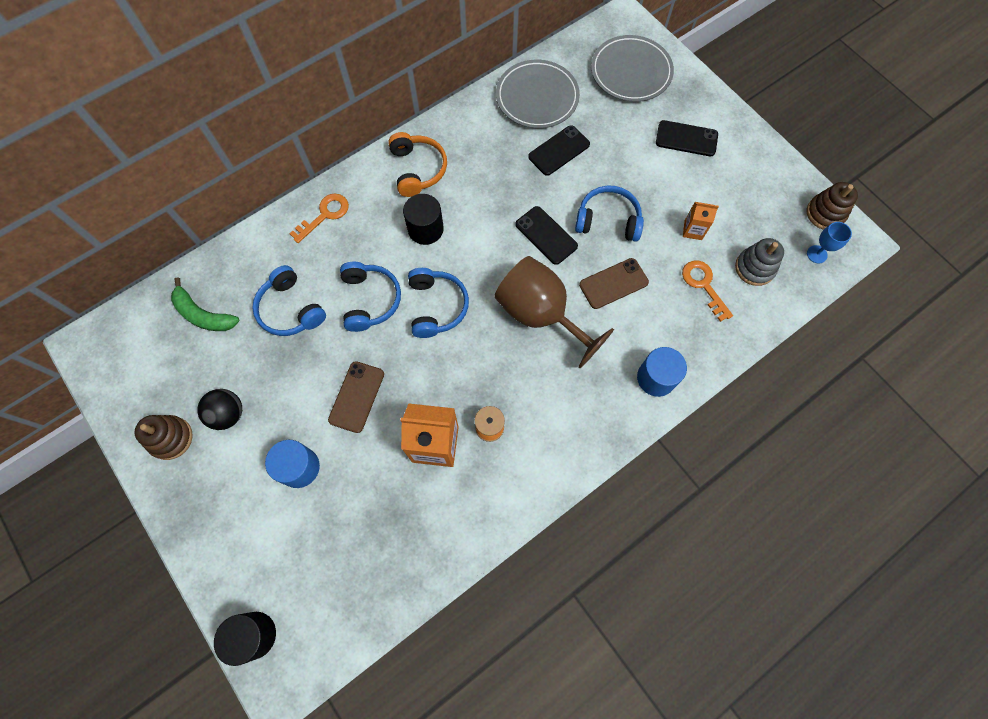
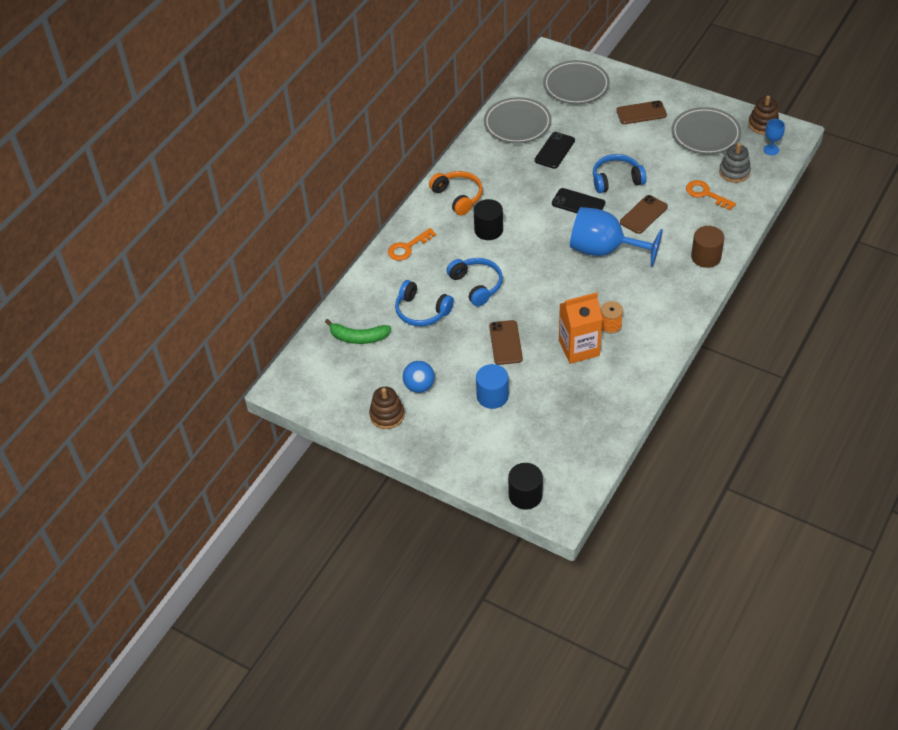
camera: 20 degrees left, 20 degrees down
black ball [197,389,242,430] -> blue ball [403,361,435,393]
orange key [289,194,349,243] -> orange key turned 150 degrees counterclockwise [388,228,436,261]
blue headphones [408,268,469,338] -> none
brown goblet [494,256,614,368] -> blue goblet [570,207,663,267]
blue cylinder [637,347,687,397] -> brown cylinder [691,226,724,268]
black phone [656,120,718,156] -> brown phone [616,101,667,124]
orange carton [683,202,719,240] -> none
none -> grey plate [671,107,741,155]

